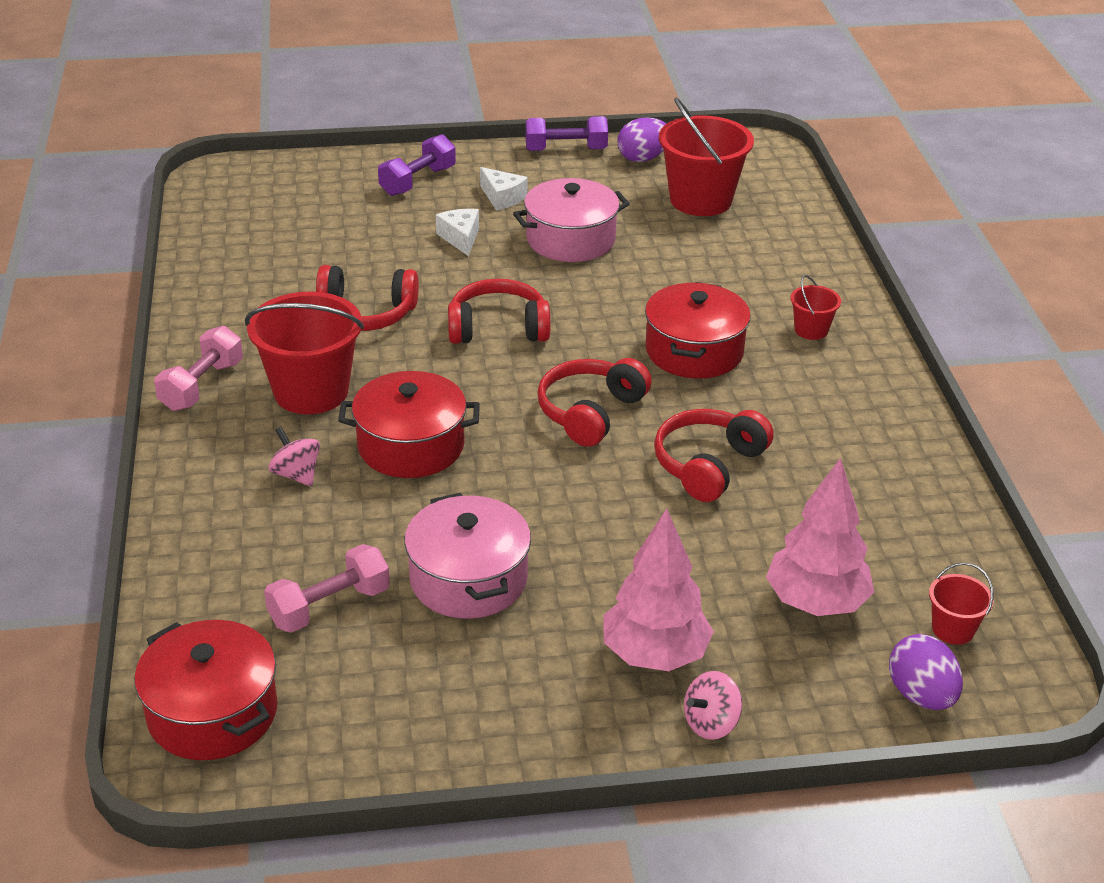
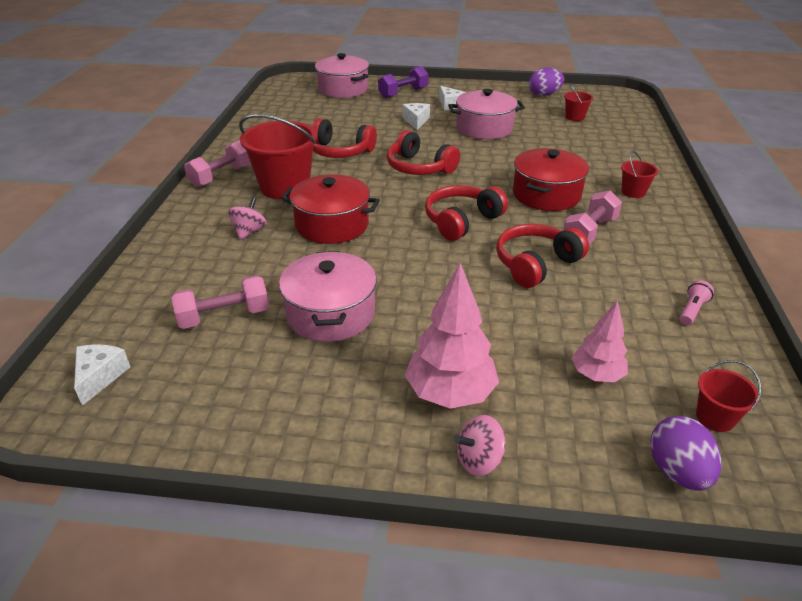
camera: 15 degrees right, 0 degrees up
red pot [134,620,277,760] -> white cheese [74,344,130,406]
pink spinning top [269,427,320,486] -> pink spinning top turned 45 degrees clockwise [228,196,267,240]
red headphones [448,279,550,344] -> red headphones turned 150 degrees counterclockwise [387,130,460,175]
purple dumbbell [525,116,608,151] -> none
red bucket [659,98,754,216] -> red bucket [564,84,593,121], size x0.48
pink tree [766,458,874,616] -> pink tree [572,300,628,382], size x0.62
none -> pink pot [315,53,369,98]
none -> pink dumbbell [563,190,622,245]
none -> pink flashlight [679,280,714,325]

